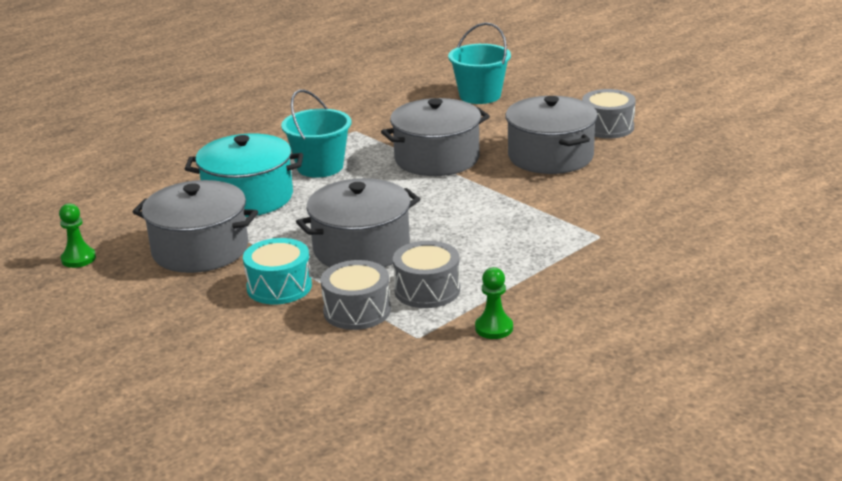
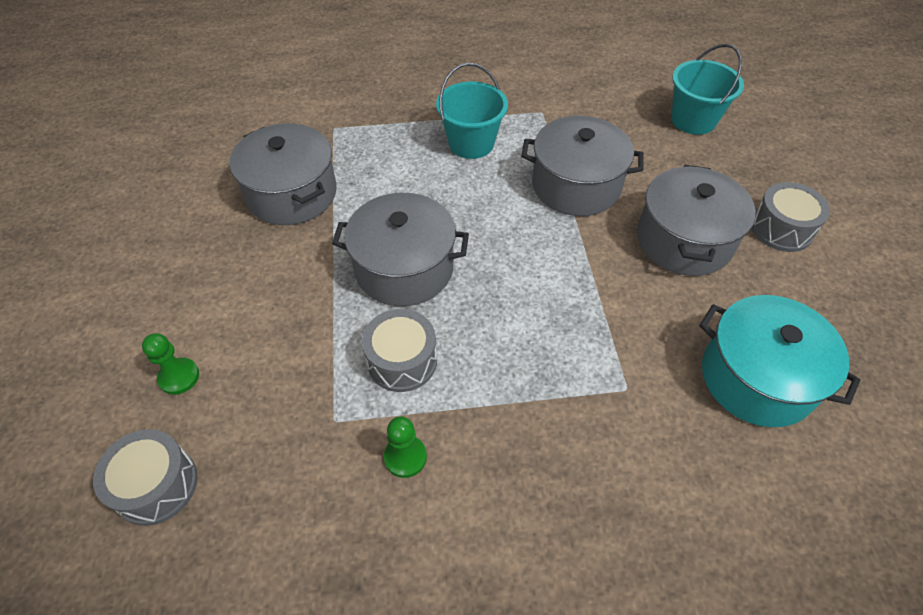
camera: 35 degrees right, 25 degrees up
green pawn [59,203,96,268] -> green pawn moved to [142,333,199,395]
turquoise pot [185,133,303,217] -> turquoise pot moved to [699,295,861,427]
turquoise drum [243,238,312,304] -> none
grey drum [321,260,391,330] -> grey drum moved to [93,429,197,526]

